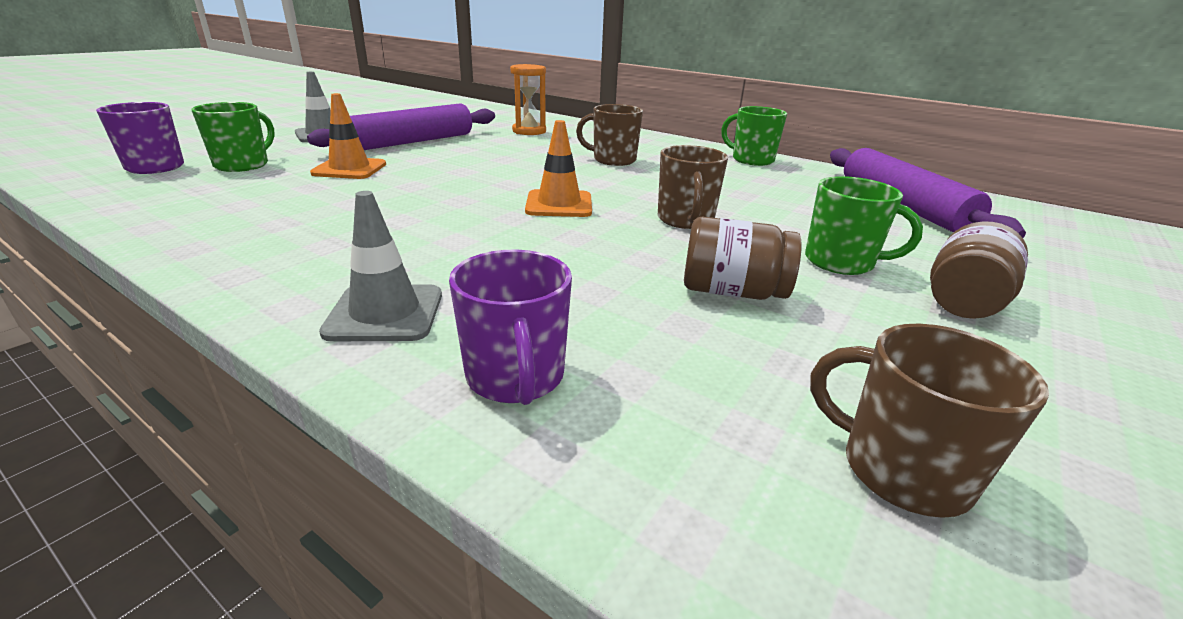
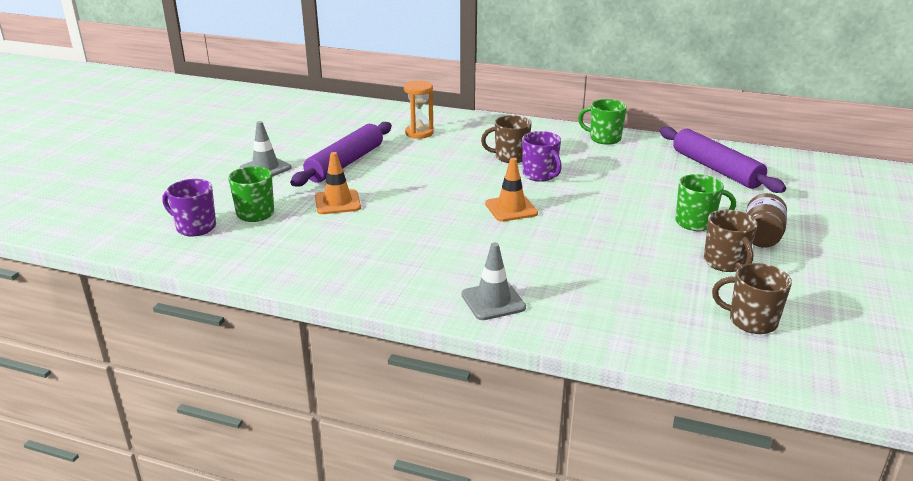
camera: 15 degrees left, 0 degrees up
purple mug [449,250,572,405] -> purple mug moved to [522,131,562,182]
brown mug [658,145,728,229] -> brown mug moved to [704,210,758,272]
brown jar [684,217,802,300] -> none

